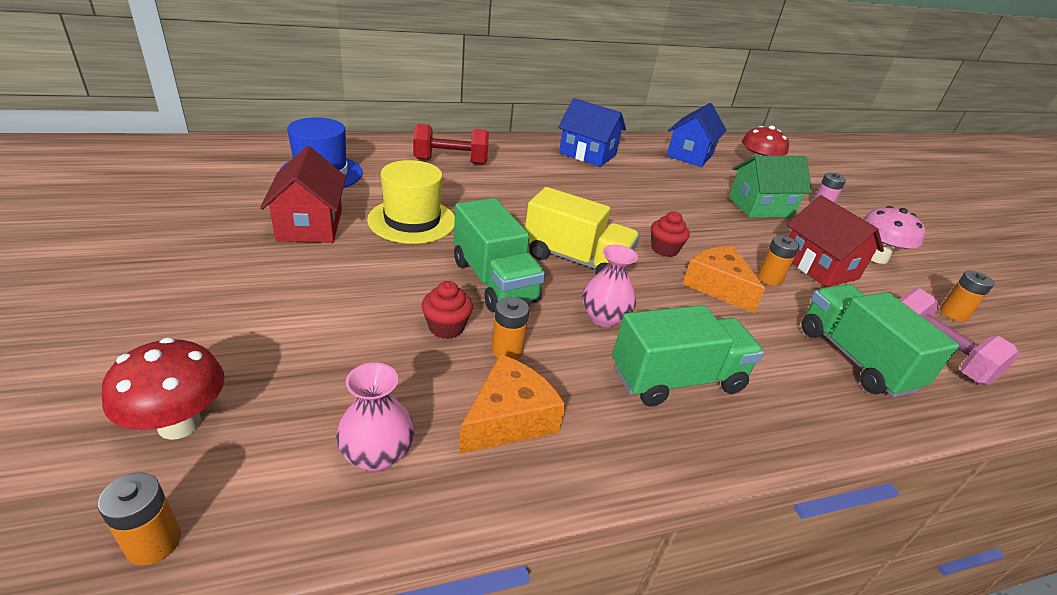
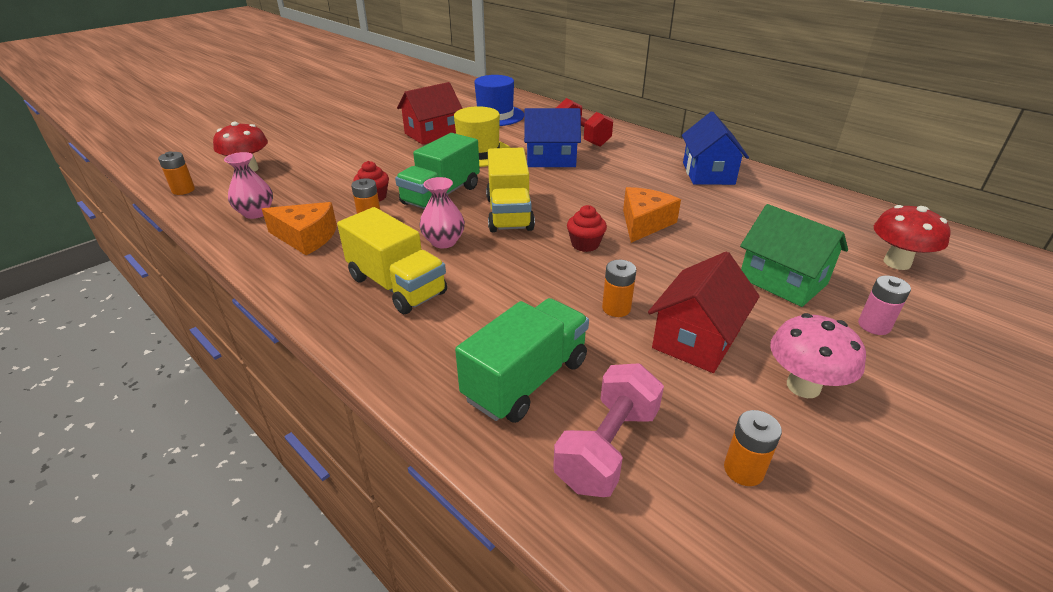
camera: 65 degrees right, 0 degrees up
green truck [612,305,764,407] -> yellow truck [337,207,447,314]
blue house [667,103,727,167] -> blue house moved to [524,108,581,167]
orange cheese [683,246,765,313] -> orange cheese moved to [623,187,681,243]

